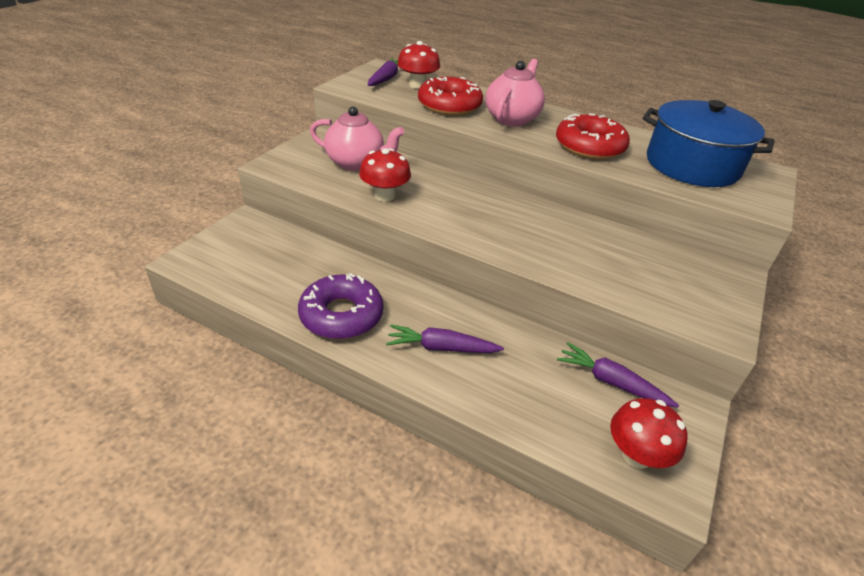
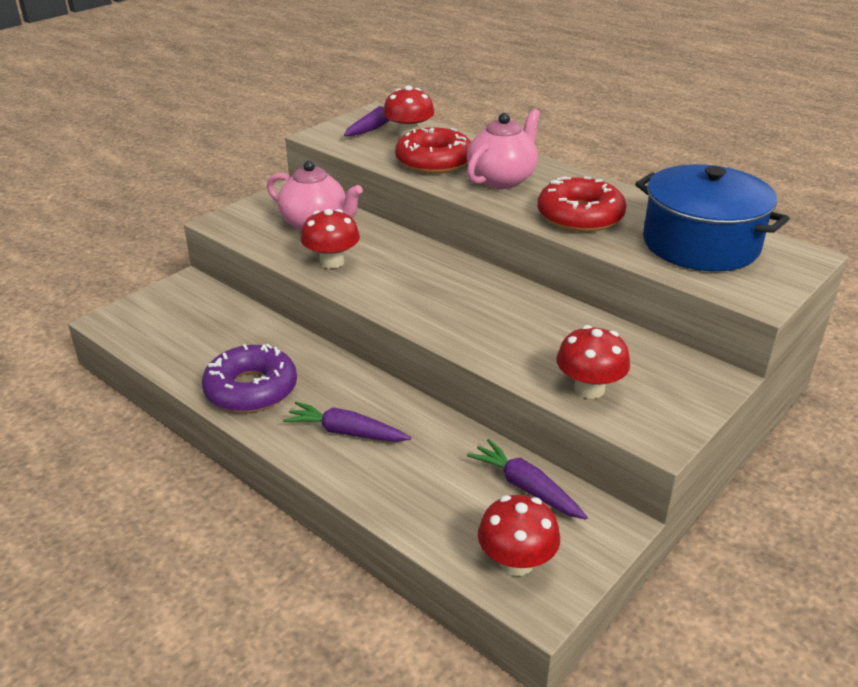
camera: 15 degrees right, 5 degrees down
none -> red mushroom [556,325,630,399]

